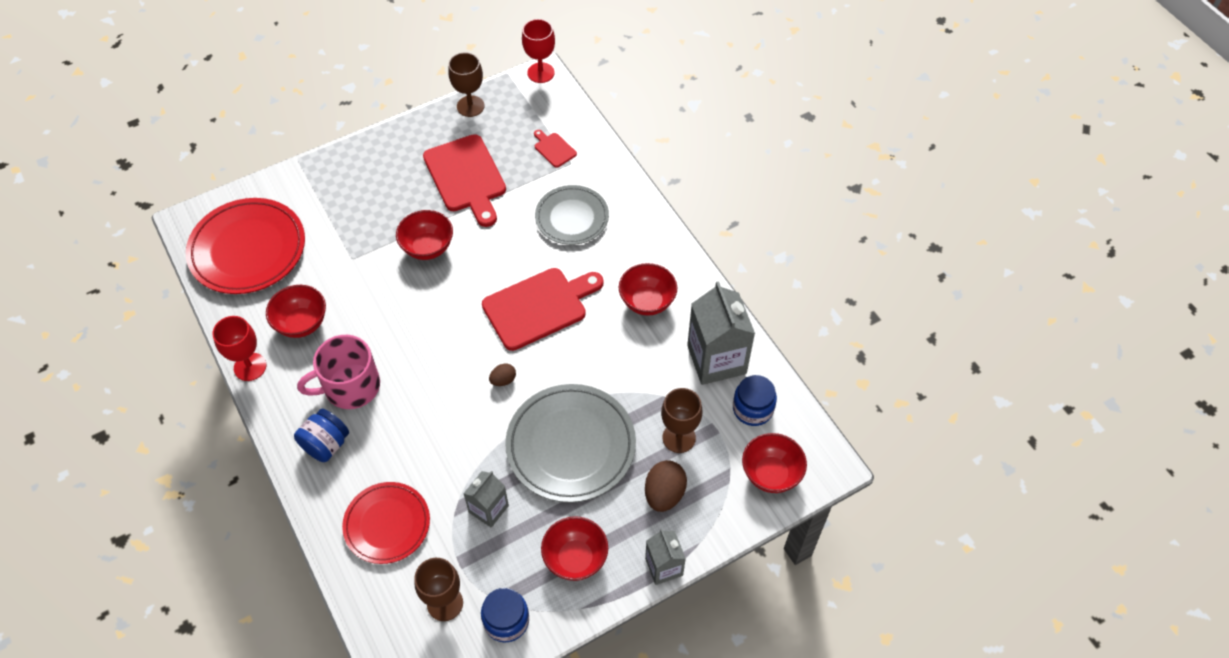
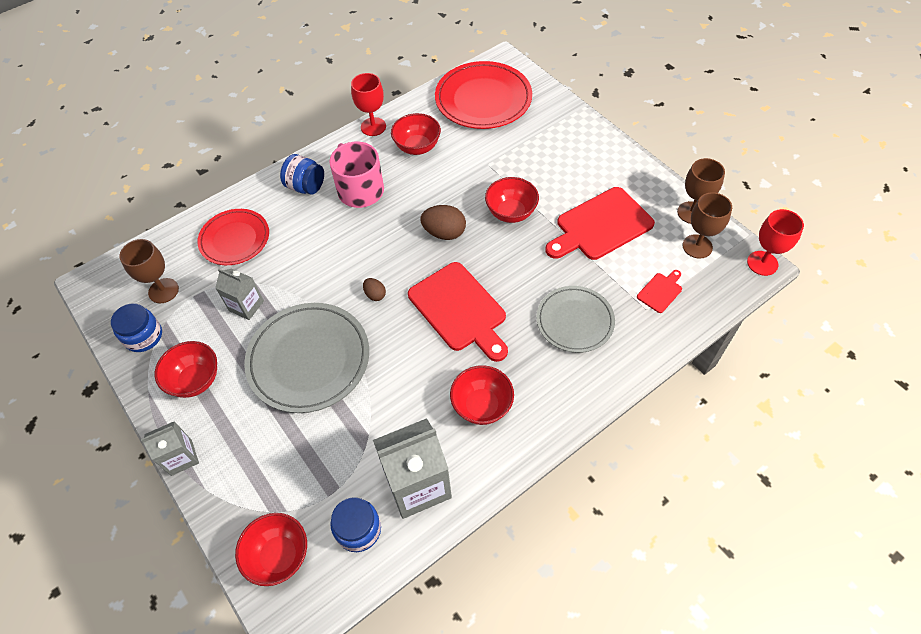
camera: 85 degrees right, 0 degrees up
brown egg [645,460,687,512] -> brown egg moved to [420,205,466,240]
brown goblet [661,388,702,453] -> brown goblet moved to [683,192,732,259]

